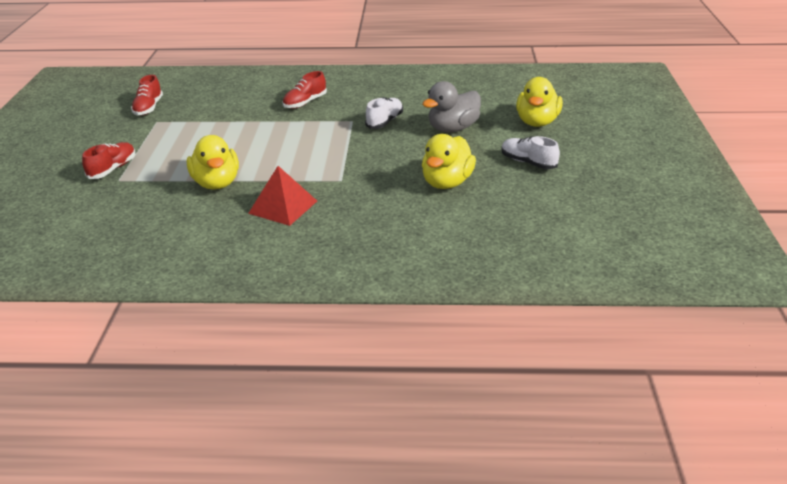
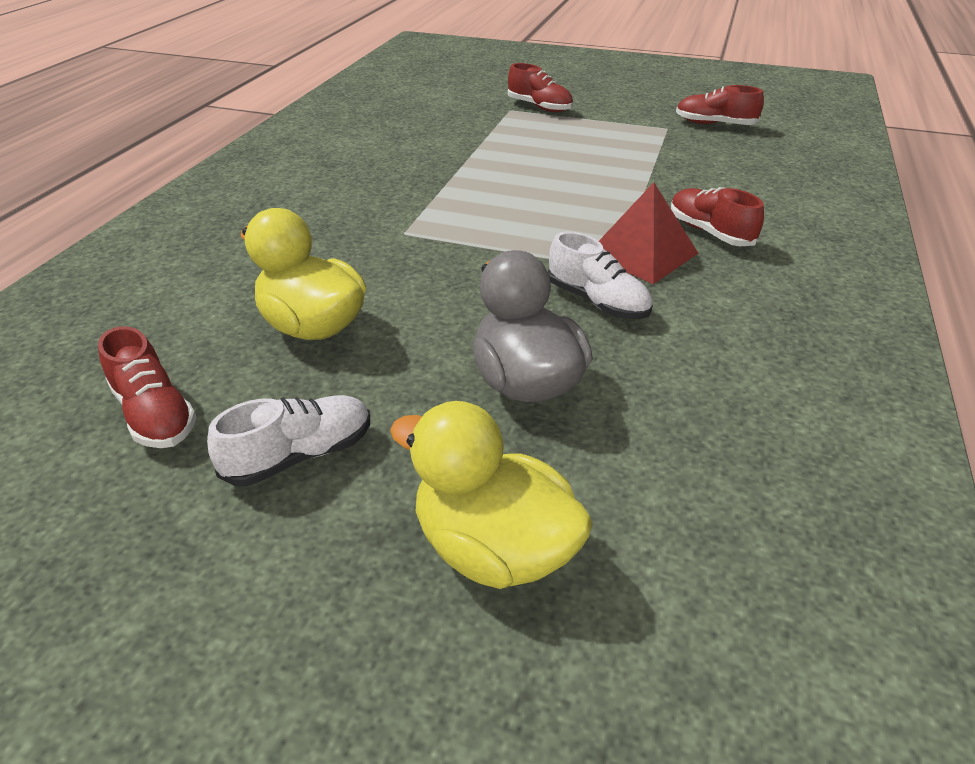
camera: 105 degrees right, 5 degrees up
yellow duck [186,135,239,190] -> none
red pyramid [248,166,317,226] -> red pyramid moved to [599,182,698,284]
none -> red shoe [98,326,196,448]

